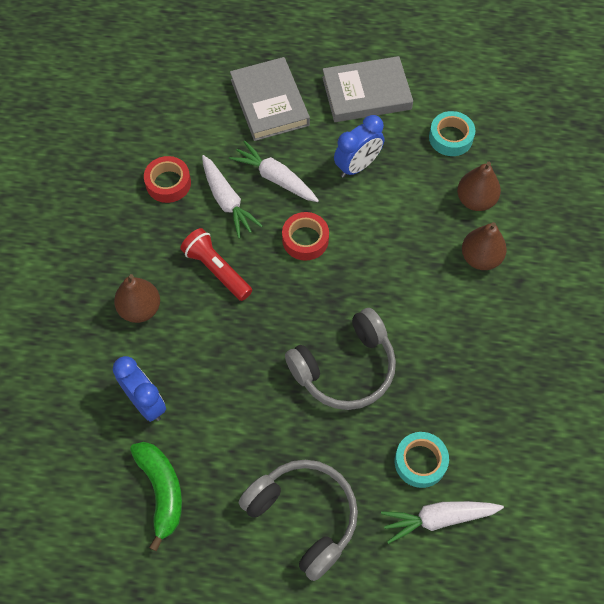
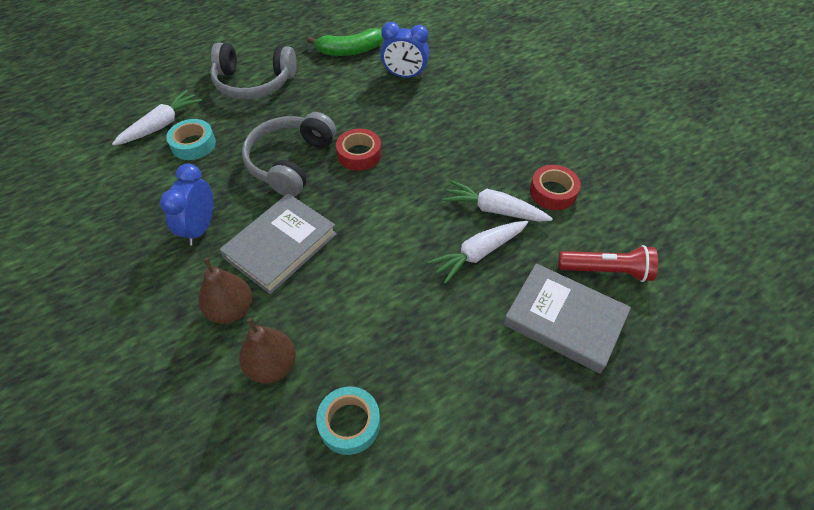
camera: 140 degrees right, 10 degrees down
brown pear [114,274,160,323] -> none
green banana [130,442,182,551] -> green banana turned 45 degrees counterclockwise [307,28,384,56]
red flashlight [180,228,252,301] -> red flashlight moved to [558,245,658,282]
white carrot [229,140,319,202] -> white carrot turned 150 degrees clockwise [427,221,528,284]
red tape [282,212,329,261] -> red tape moved to [336,129,381,171]
grey book [322,56,413,122] -> grey book moved to [220,193,337,294]
blue clock [334,115,384,178] -> blue clock moved to [160,164,213,245]

